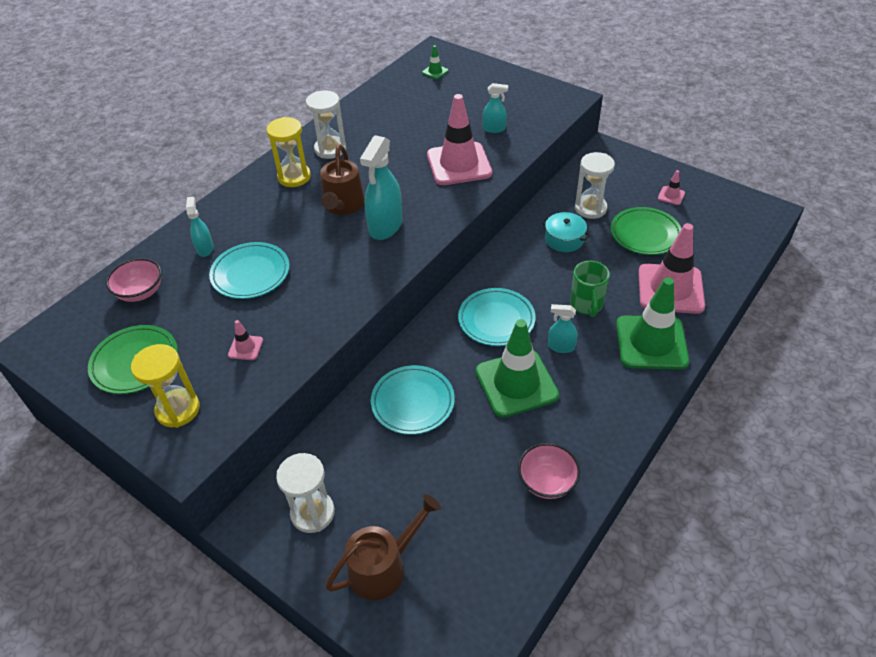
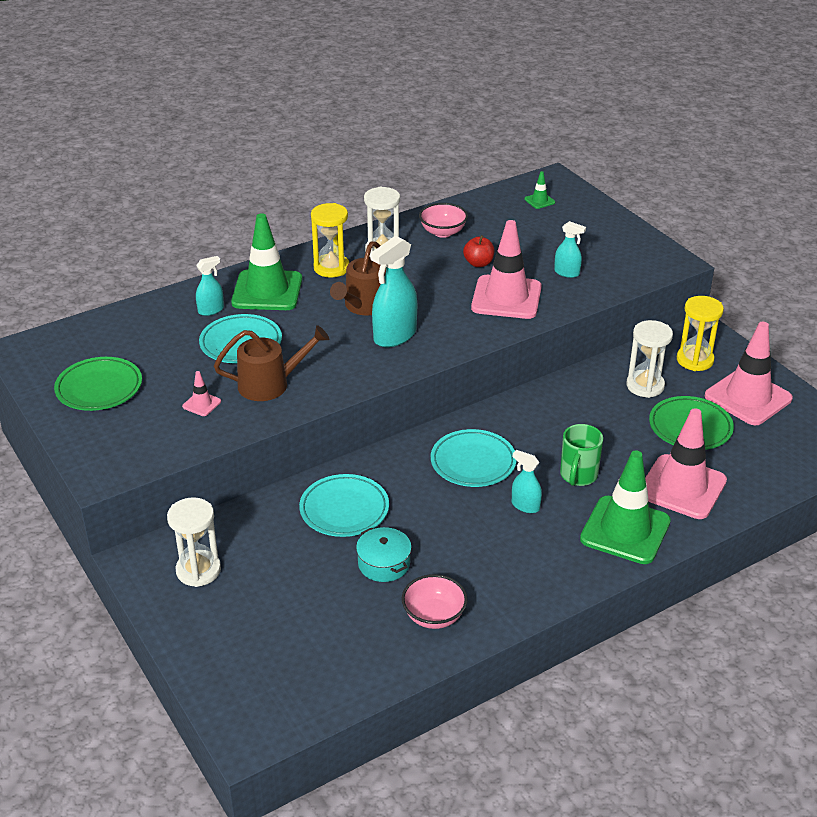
camera: 20 degrees right, 10 degrees down
pink bowl [106,258,162,302] -> pink bowl moved to [419,203,468,238]
yellow hourglass [131,344,200,428] -> yellow hourglass moved to [677,296,724,371]
turquoise spray bottle [186,197,214,257] -> turquoise spray bottle turned 45 degrees clockwise [196,256,224,316]
brown watering can [325,494,441,600] -> brown watering can moved to [214,325,329,401]
green traffic cone [475,319,559,418] -> green traffic cone moved to [231,213,302,310]
turquoise pot [542,212,591,252] -> turquoise pot moved to [356,527,412,582]
pink traffic cone [658,170,685,205] -> pink traffic cone [705,322,793,425], size x2.41
none -> red apple [463,235,495,267]

